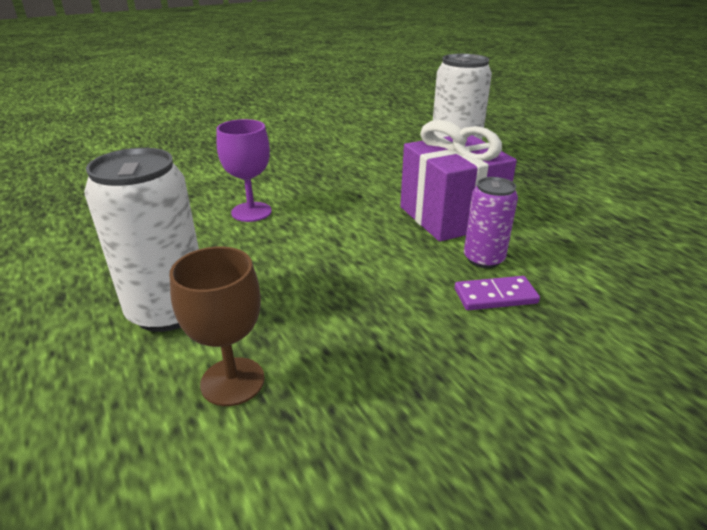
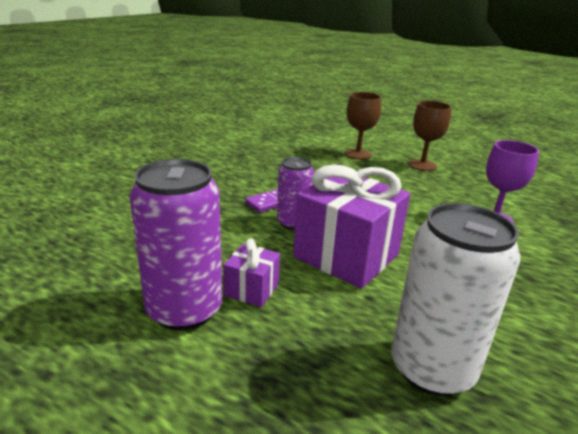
camera: 150 degrees right, 5 degrees down
white can [84,148,199,332] -> brown goblet [408,101,451,171]
none -> purple can [129,159,222,331]
none -> purple gift [223,238,280,307]

